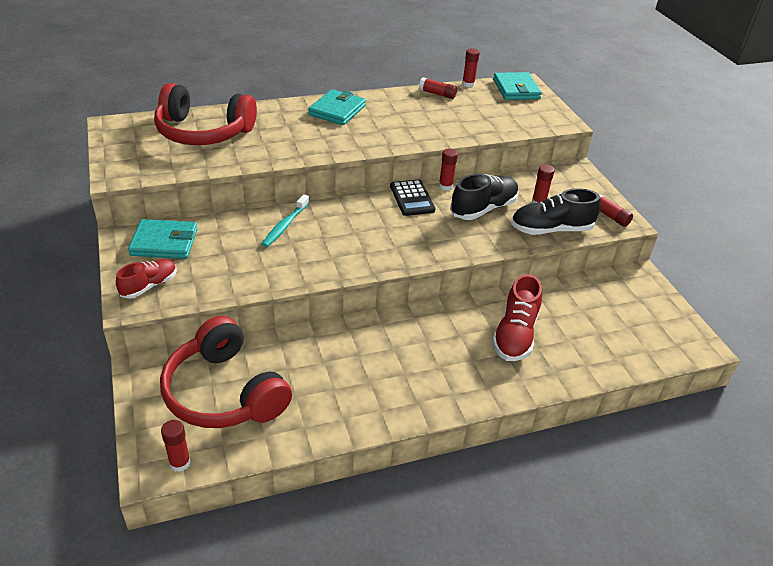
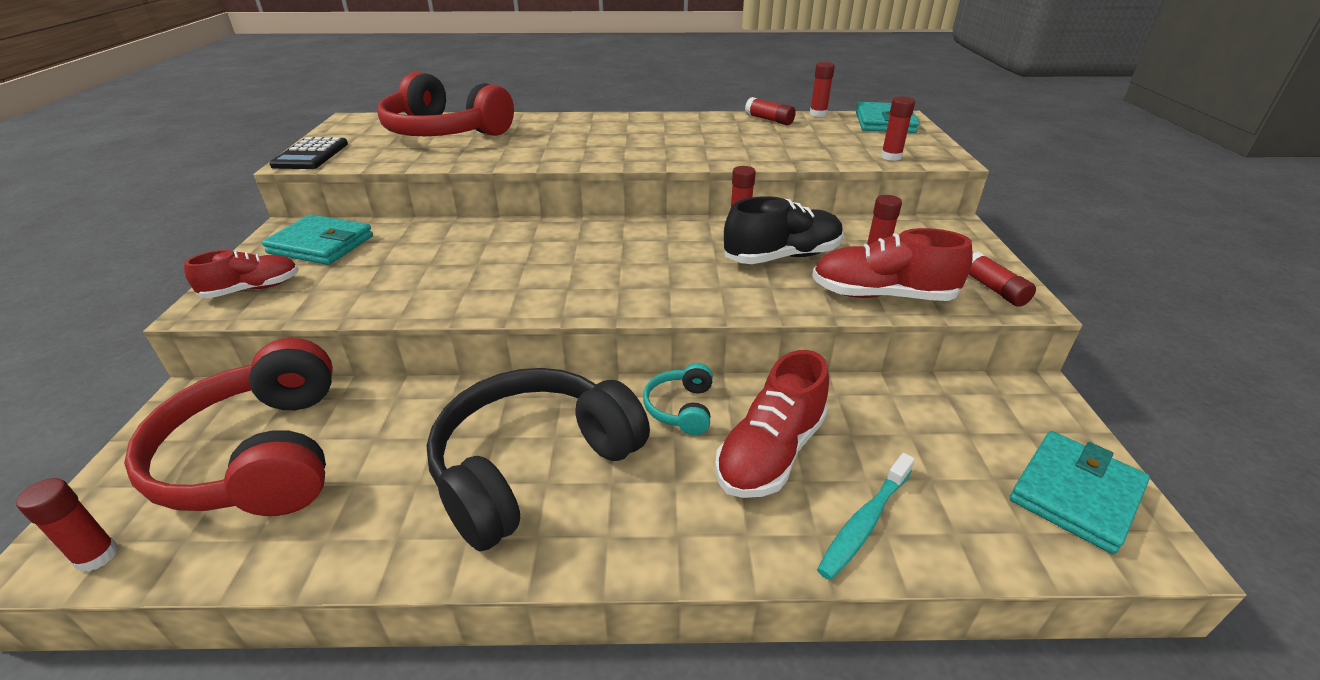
camera: 20 degrees right, 5 degrees down
turquoise toothbrush [262,194,309,247] -> turquoise toothbrush moved to [817,453,915,580]
turquoise wallet [308,89,366,125] -> turquoise wallet moved to [1010,431,1150,554]
black calculator [390,179,435,216] -> black calculator moved to [269,137,348,169]
black shoe [511,188,601,235] -> red shoe [812,228,973,301]
none -> black headphones [426,368,650,551]
none -> turquoise headphones [643,363,713,435]
none -> red glue stick [881,97,915,161]

